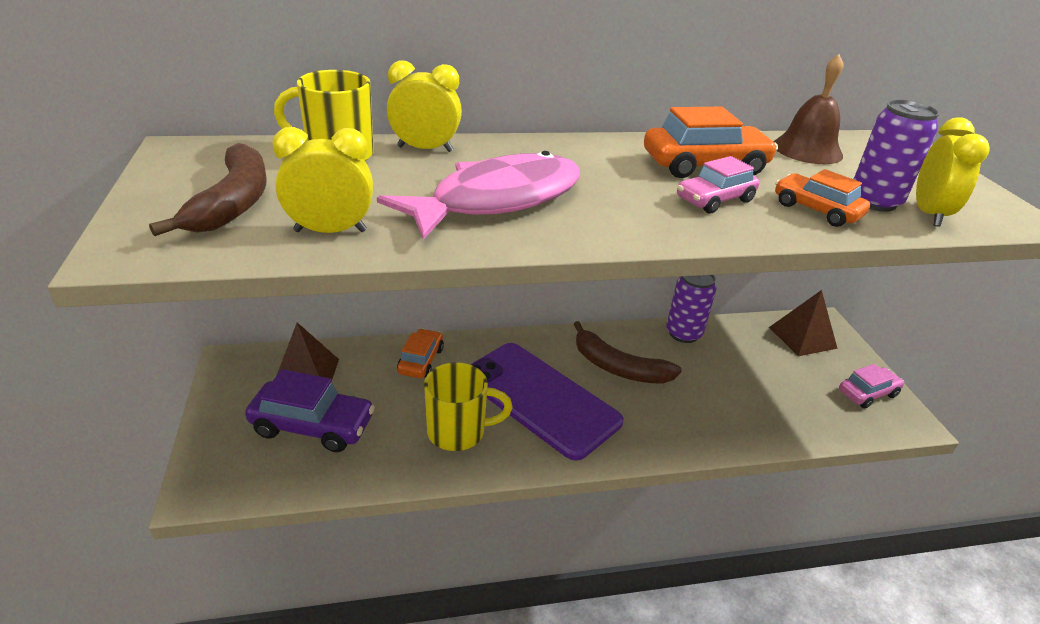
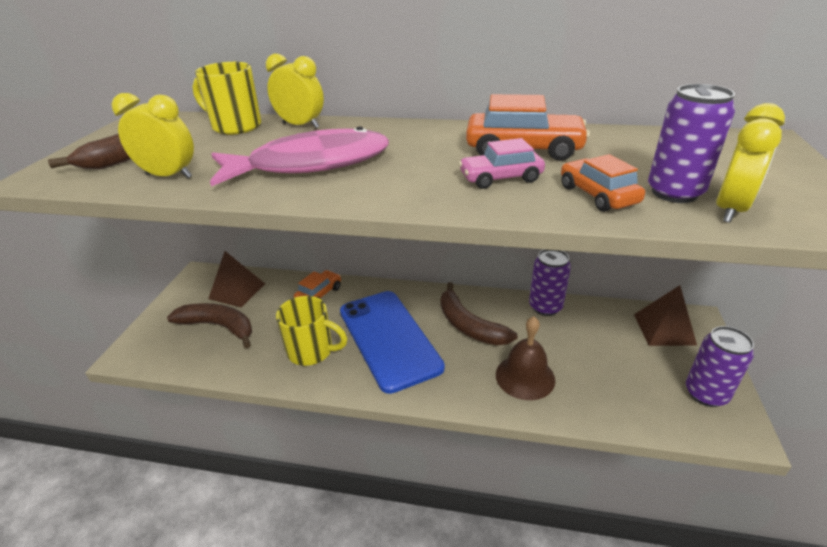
camera: 25 degrees right, 0 degrees up
purple car [245,369,375,452] -> brown banana [167,303,252,348]
purple phone [470,343,623,461] -> blue phone [340,291,445,394]
brown bell [774,54,843,164] -> brown bell moved to [496,316,555,400]
pink car [839,364,904,409] -> purple can [686,326,754,407]

